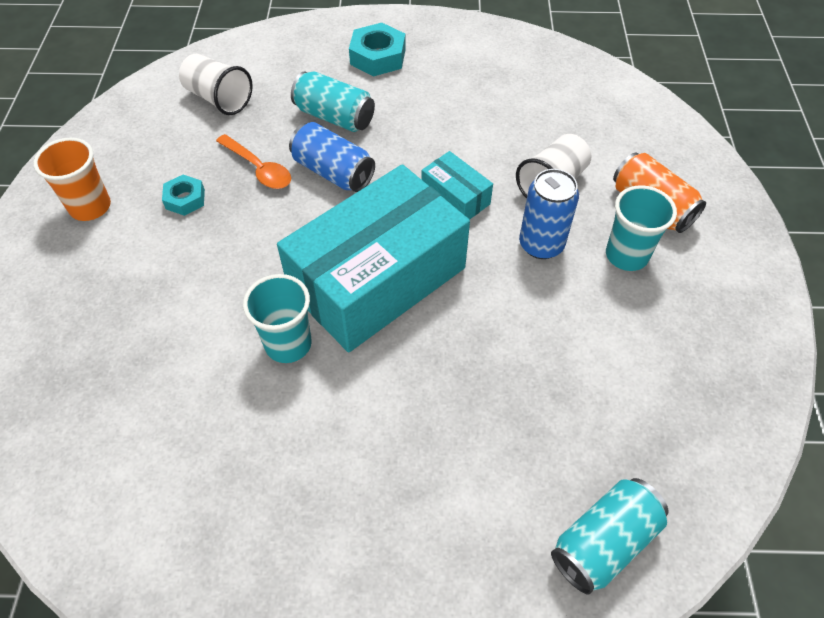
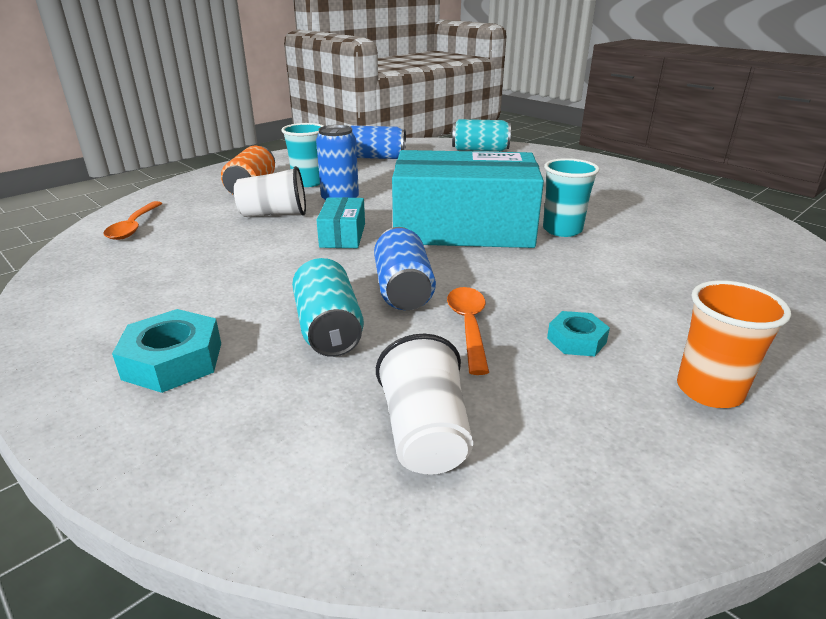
camera: 135 degrees left, 25 degrees down
none -> orange spoon [103,201,162,240]
none -> blue can [351,126,406,159]

